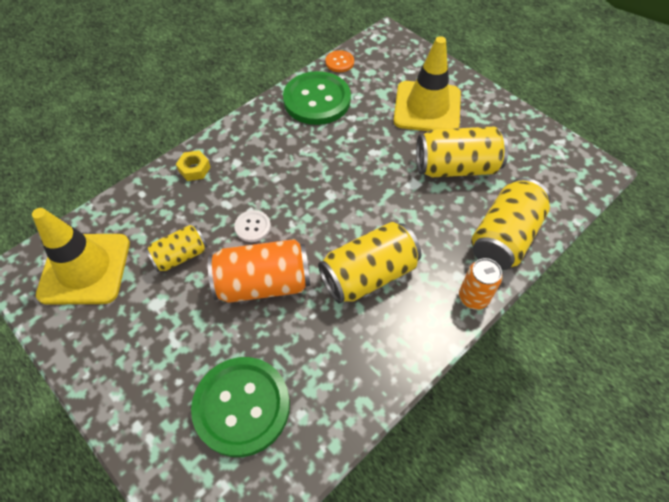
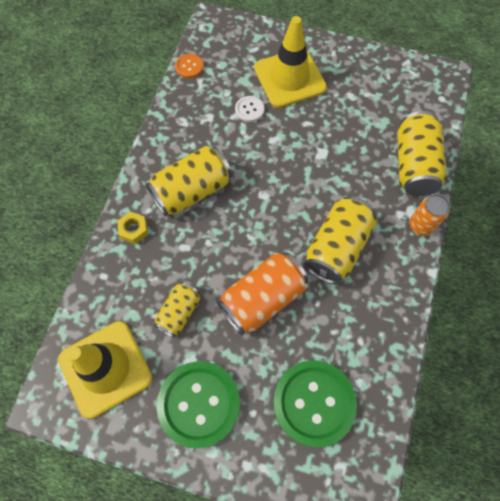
camera: 30 degrees left, 10 degrees up
white button [234,210,271,242] -> white button moved to [235,96,264,122]
green button [283,71,351,125] -> green button moved to [157,361,240,448]
yellow can [416,127,508,177] -> yellow can moved to [146,146,232,217]

